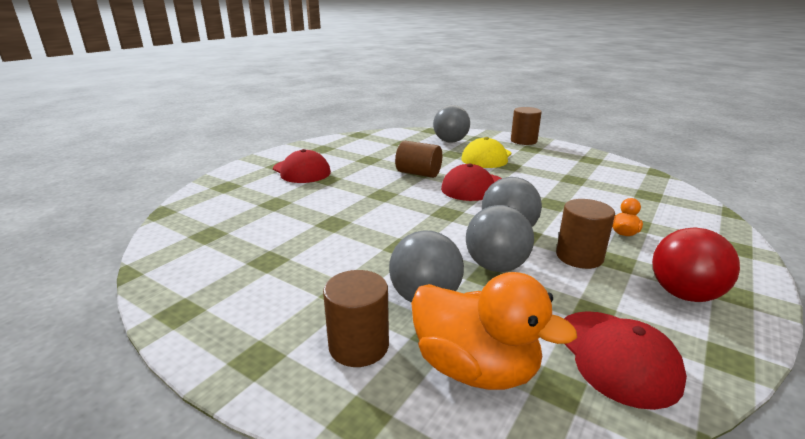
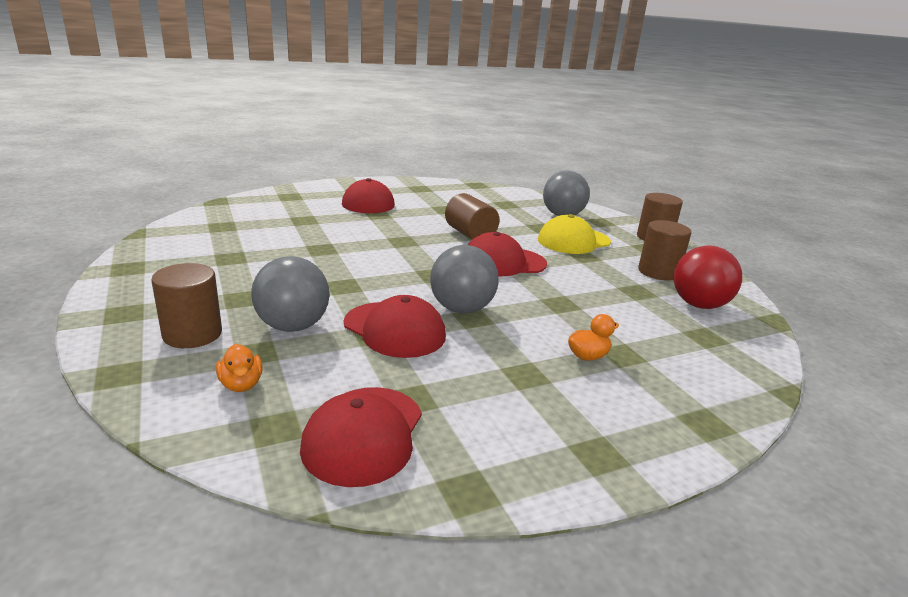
camera: 30 degrees right, 0 degrees up
orange duck [411,272,577,390] -> orange duck [216,344,263,392], size x0.44
grey ball [466,205,534,272] -> red cap [344,295,446,358]
brown cylinder [556,199,615,269] -> brown cylinder moved to [638,220,691,280]
red ball [652,228,740,302] -> red ball moved to [674,245,742,309]

